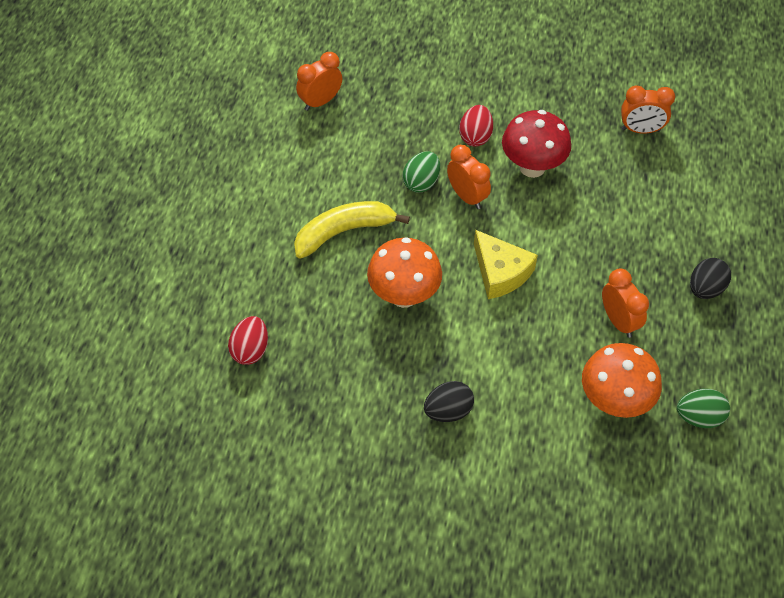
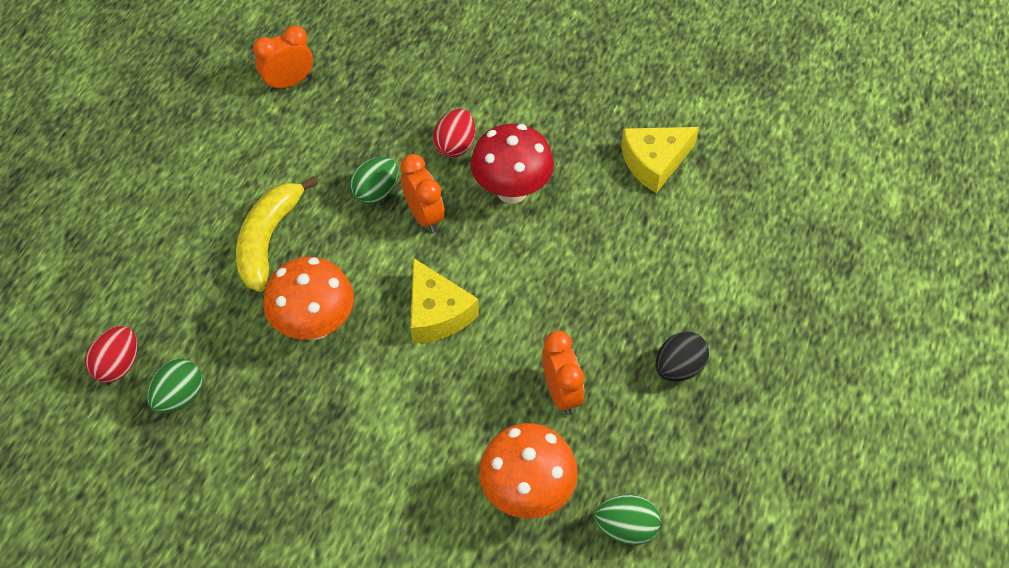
camera: 10 degrees right, 0 degrees up
yellow banana [294,201,410,259] -> yellow banana turned 60 degrees counterclockwise [236,176,318,292]
black egg [424,381,474,422] -> none
orange clock [621,86,675,134] -> yellow cheese [621,127,699,193]
none -> green egg [147,359,203,413]

